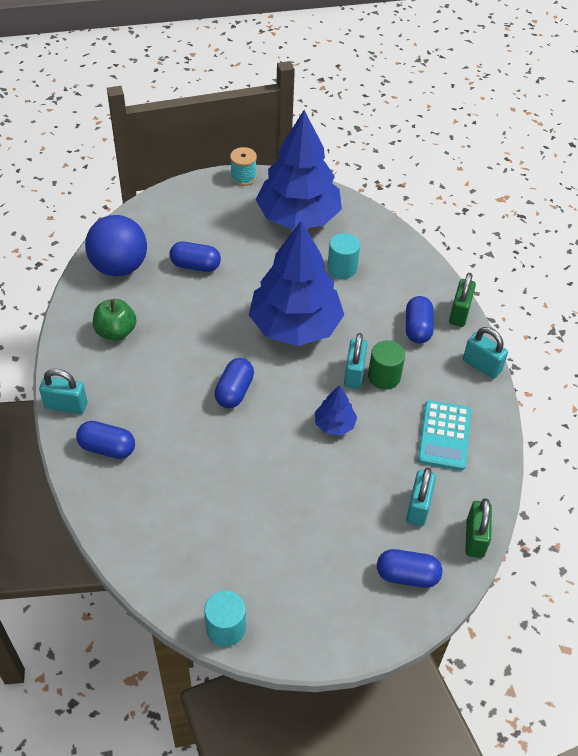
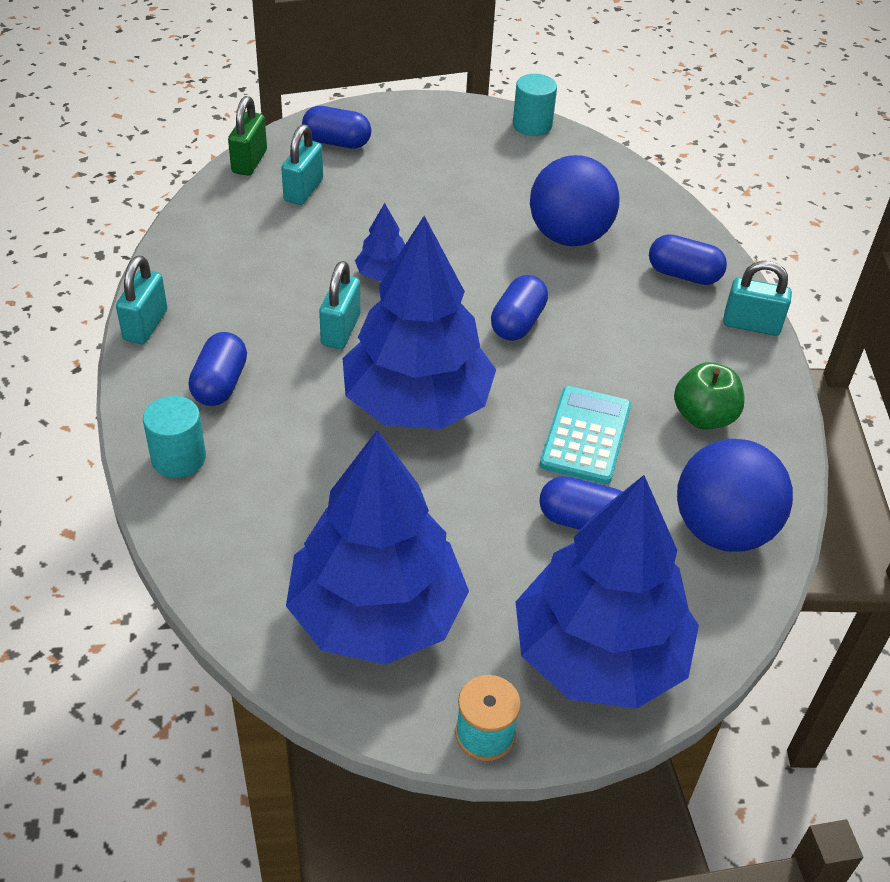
camera: 175 degrees left, 5 degrees down
turquoise cylinder [327,233,360,279] -> turquoise cylinder moved to [143,396,206,478]
green cylinder [368,340,405,390] -> none
turquoise calculator [418,400,471,470] -> turquoise calculator moved to [540,386,631,484]
green padlock [449,273,476,327] -> none
turquoise padlock [463,327,508,379] -> turquoise padlock turned 60 degrees clockwise [116,256,167,344]
none -> blue tree [516,475,699,709]
none -> blue ball [530,155,620,246]

